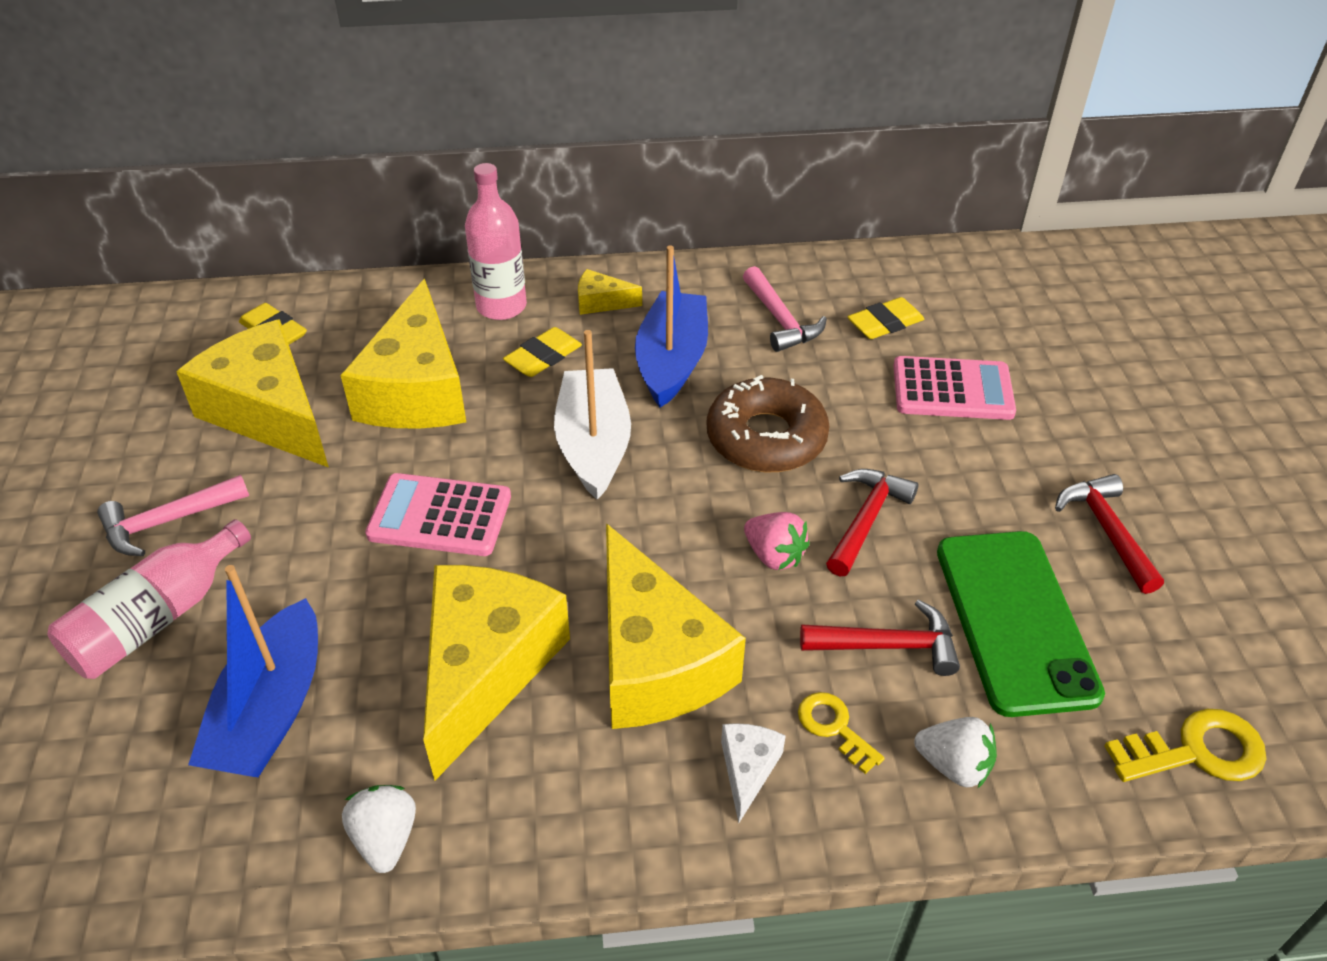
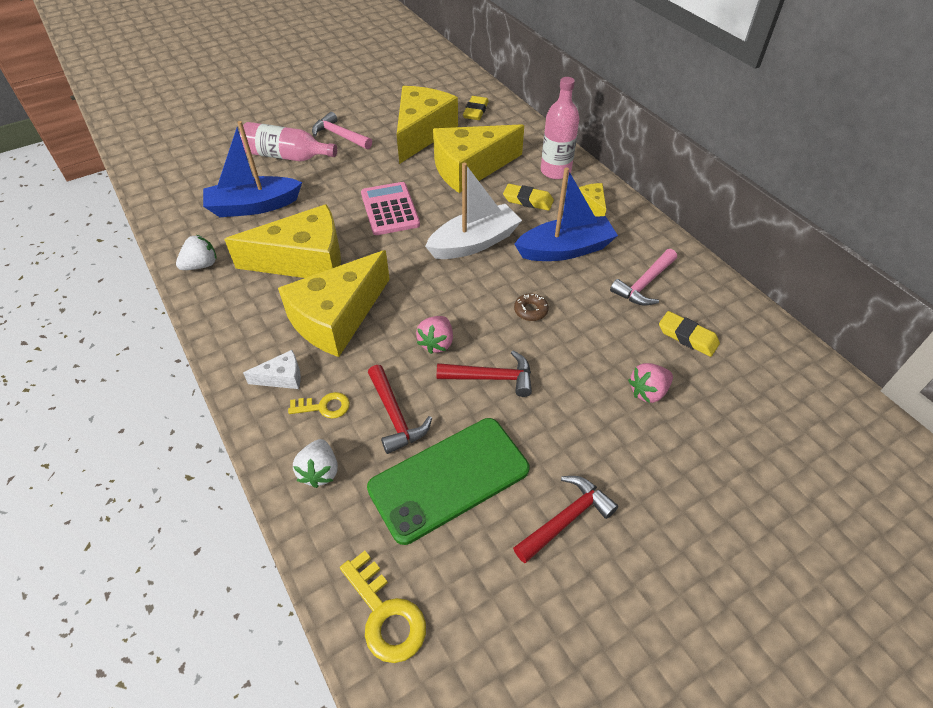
camera: 65 degrees right, 5 degrees up
brown donut [707,375,830,472] -> brown donut [514,294,549,321], size x0.42
yellow key [798,692,885,774] -> yellow key turned 60 degrees clockwise [288,392,350,419]
pink calculator [893,356,1016,420] -> pink strawberry [628,363,673,403]

